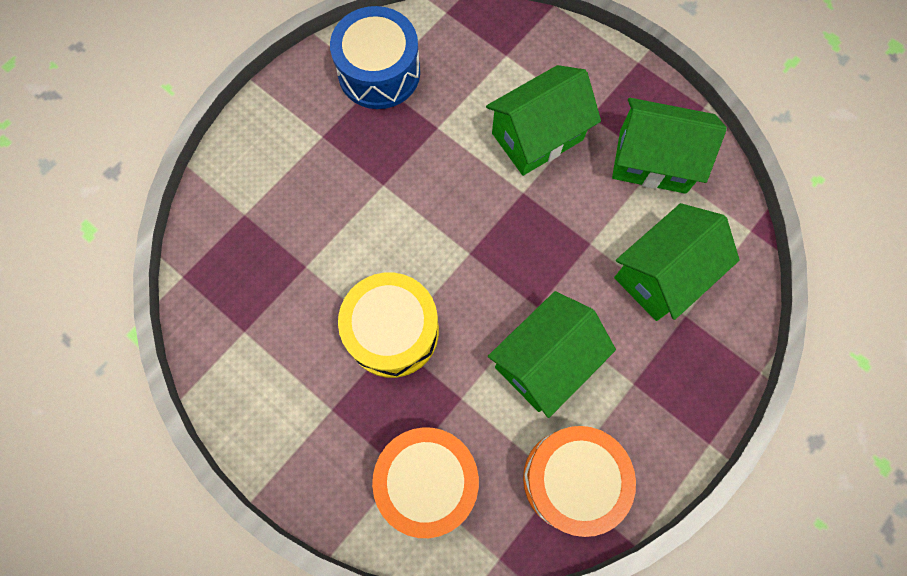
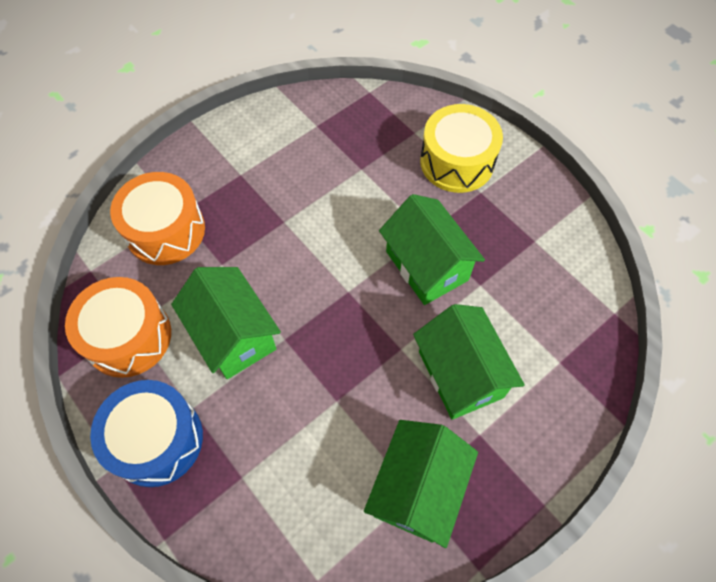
camera: 100 degrees right, 10 degrees down
blue drum [330,6,420,109] -> blue drum moved to [90,380,203,487]
yellow drum [338,273,439,378] -> yellow drum moved to [420,104,503,193]
green house [614,203,740,321] -> green house moved to [379,194,485,305]

